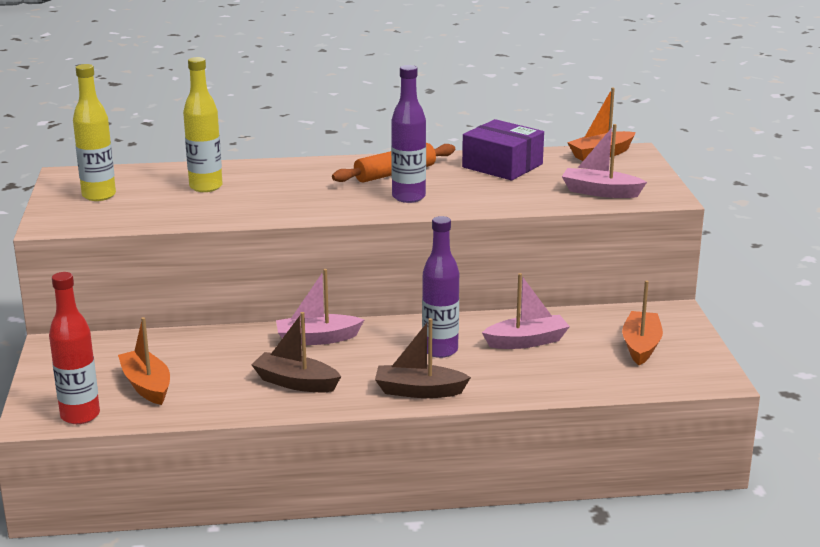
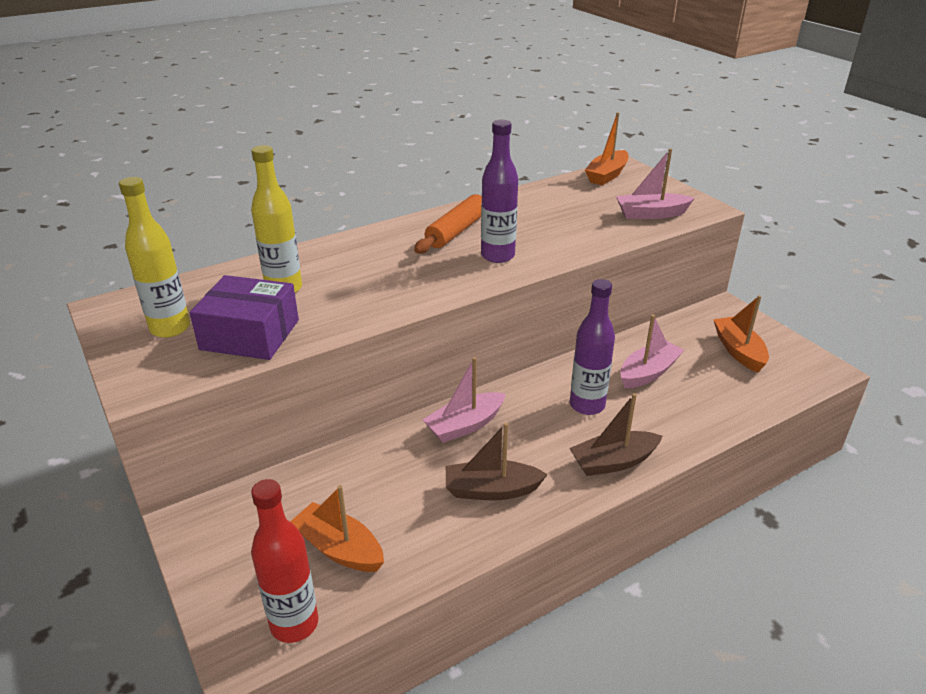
camera: 25 degrees left, 10 degrees up
purple box [462,119,544,180] -> purple box moved to [190,275,299,360]

